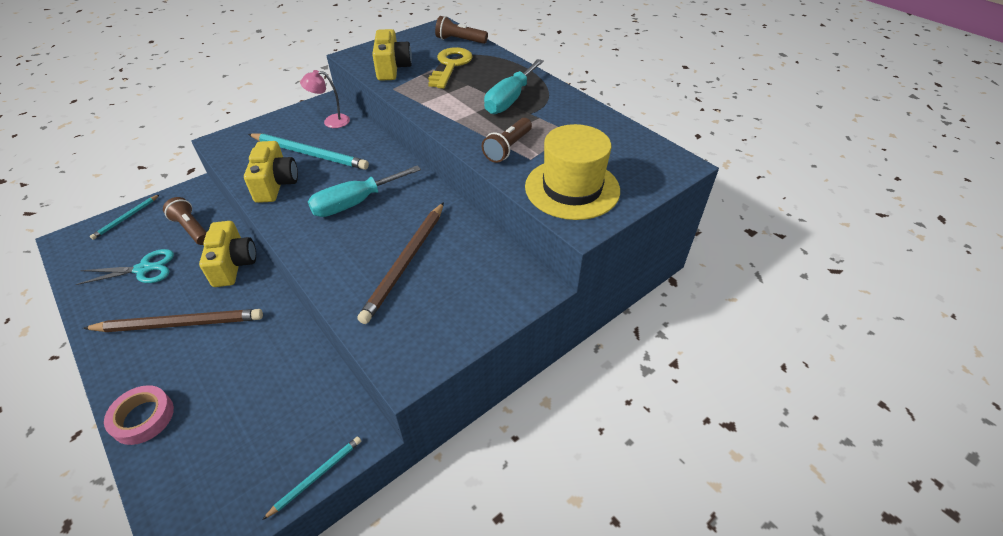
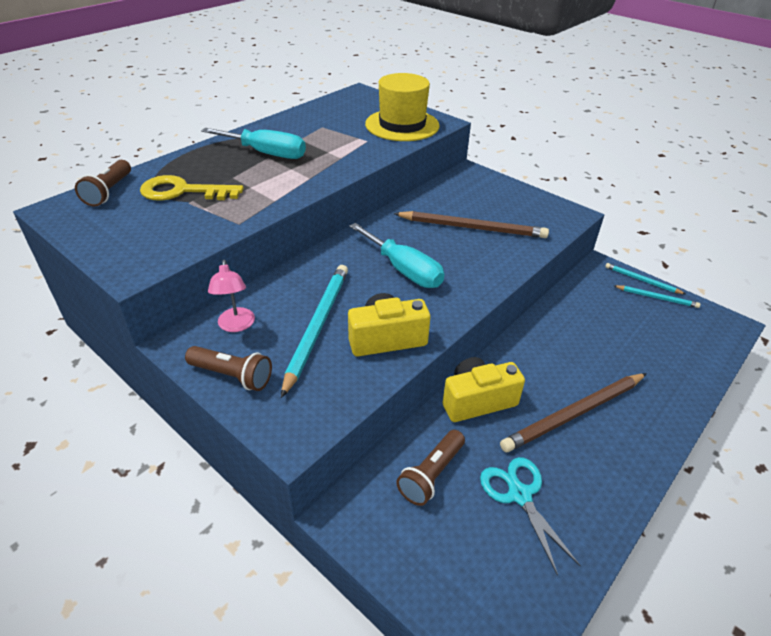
camera: 100 degrees left, 5 degrees down
brown pencil [83,309,263,332] -> brown pencil turned 105 degrees counterclockwise [500,373,647,452]
turquoise pencil [90,194,160,240] -> turquoise pencil moved to [614,285,700,308]
pink tape [104,385,174,445] -> none
yellow camera [372,29,412,81] -> none
brown flashlight [482,118,532,163] -> brown flashlight moved to [185,346,272,391]

